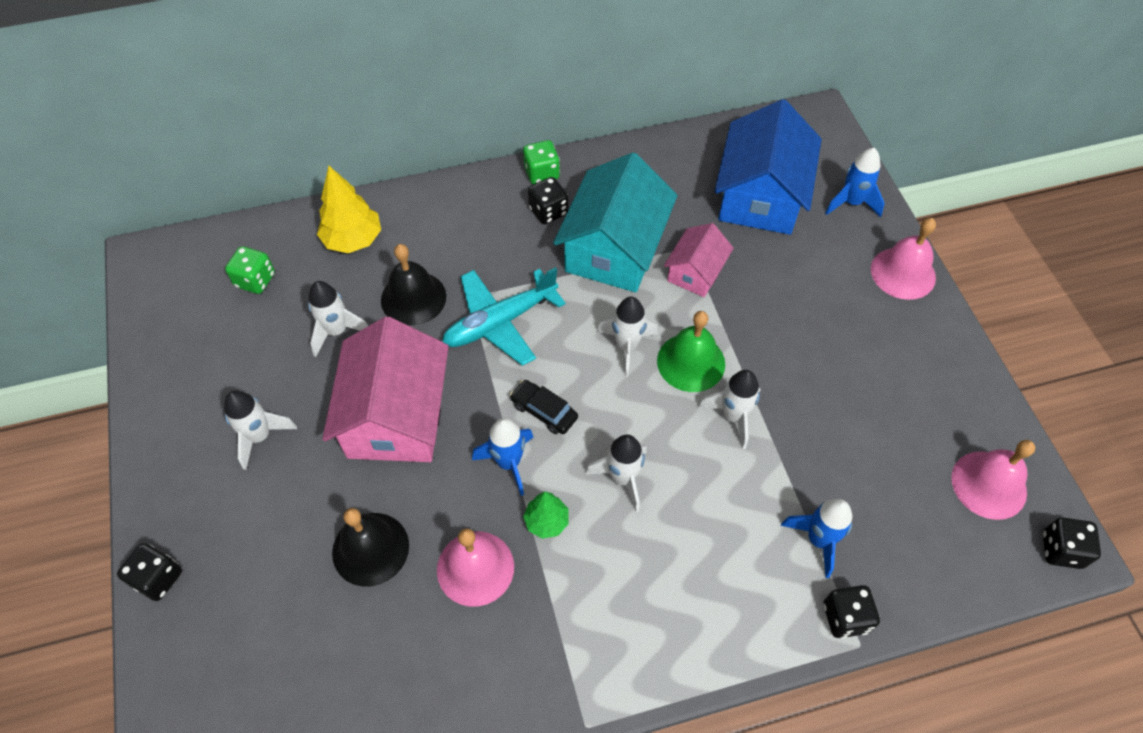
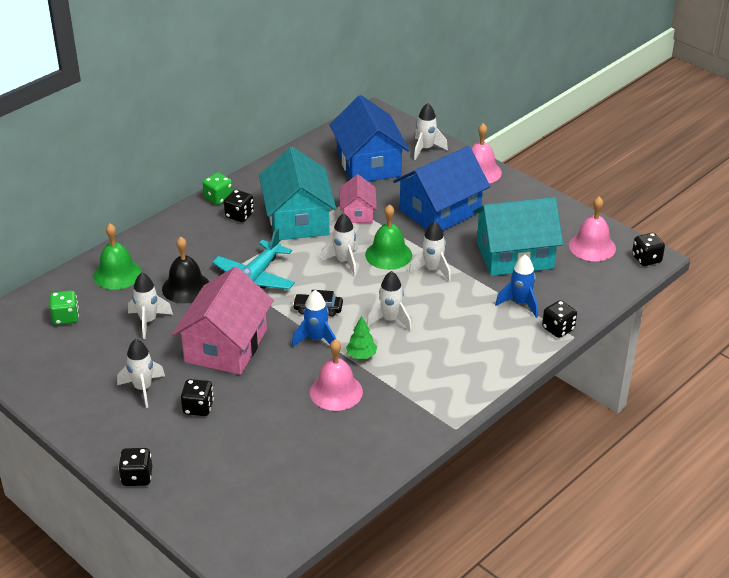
camera: 30 degrees left, 20 degrees down
yellow tree [317,166,381,253] -> green bell [93,224,142,290]
pink house [322,316,449,462] -> pink house turned 45 degrees clockwise [172,266,274,375]
black bell [332,508,409,587] -> none
blue rocket [825,148,885,217] -> white rocket [414,103,448,160]
none -> black dice [181,379,214,416]
none -> blue house [393,146,490,231]
none -> turquoise house [473,197,563,276]

